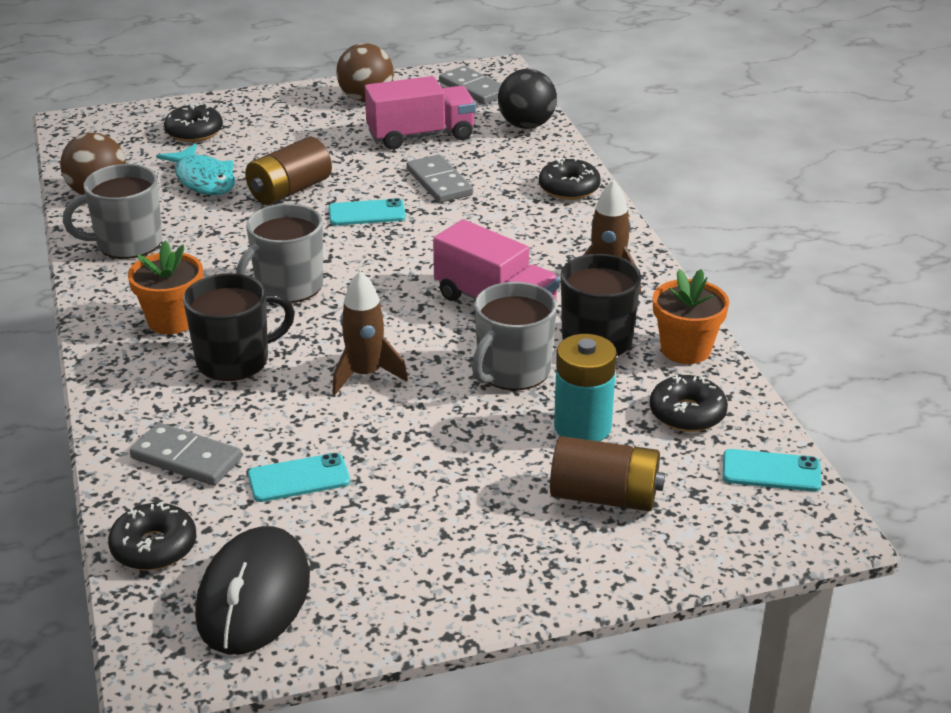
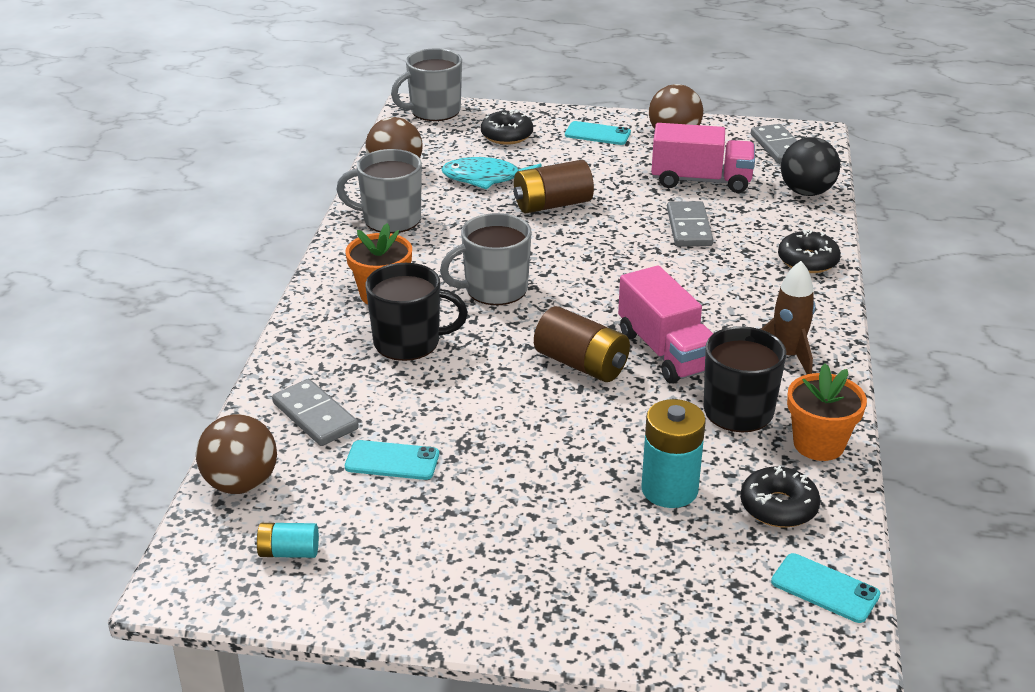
camera: 25 degrees right, 0 degrees up
black donut [108,501,197,570] -> brown ball [196,414,277,494]
turquoise fish [156,143,235,195] -> turquoise fish turned 105 degrees clockwise [442,157,542,190]
black mouse [195,526,310,654] -> turquoise battery [255,523,319,558]
turquoise phone [329,198,406,225] -> turquoise phone moved to [565,121,631,145]
brown rocket [332,271,408,395] -> none
grey mug [472,282,557,390] -> grey mug moved to [391,48,462,121]
brown battery [550,436,665,511] -> brown battery moved to [534,306,630,382]

